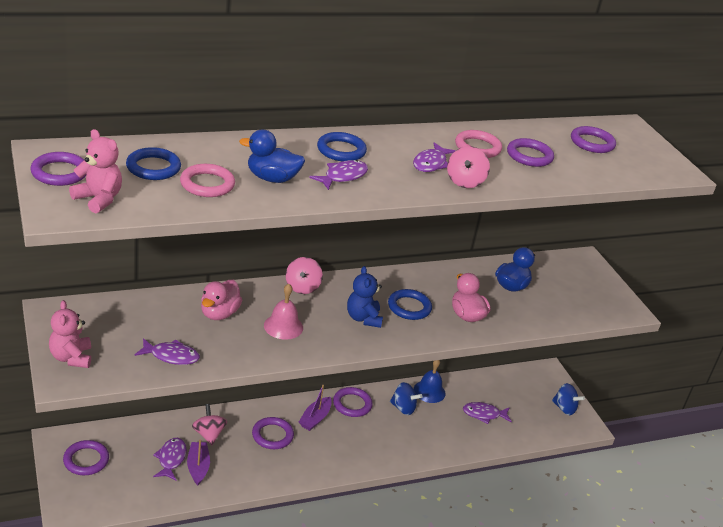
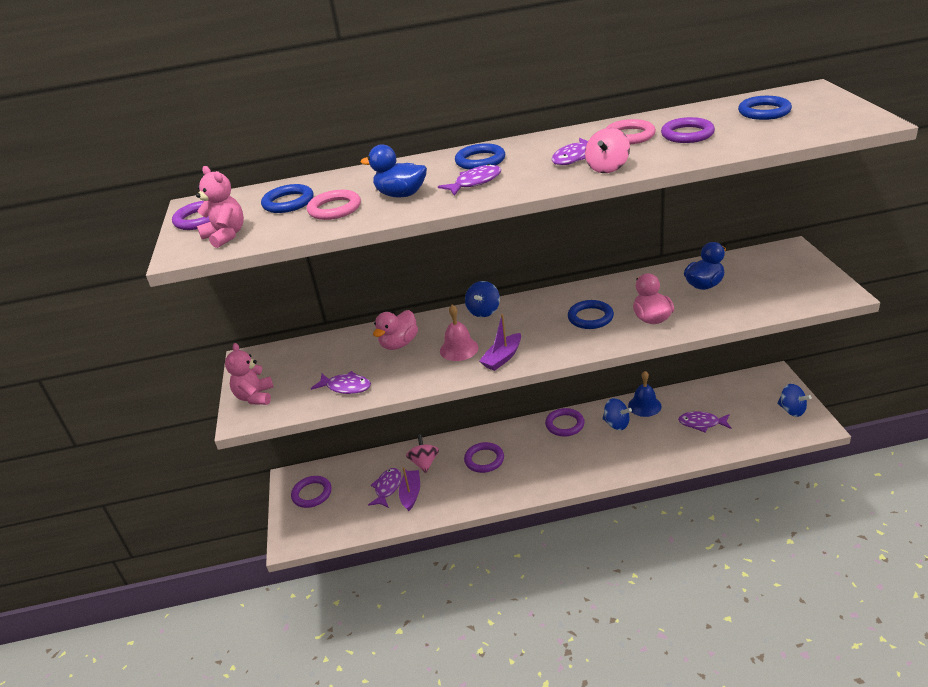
camera: 20 degrees right, 0 degrees up
pink spinning top [286,257,323,294] -> blue spinning top [465,281,500,317]
purple boat [299,385,332,431] -> purple boat moved to [479,314,521,371]
blue teddy bear [347,266,383,328] -> none
purple ring [571,126,616,153] -> blue ring [738,96,792,120]

